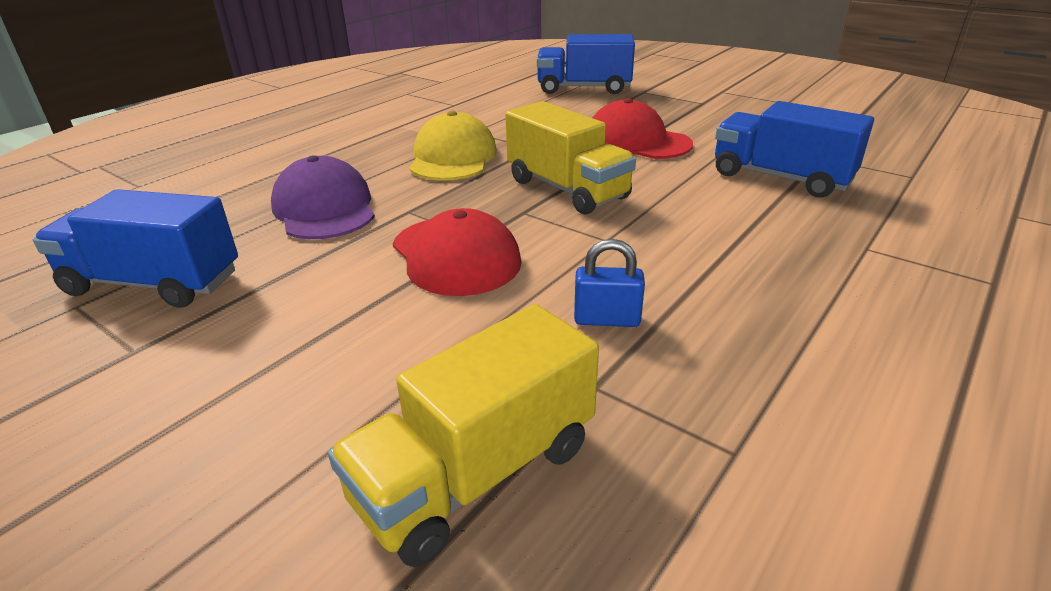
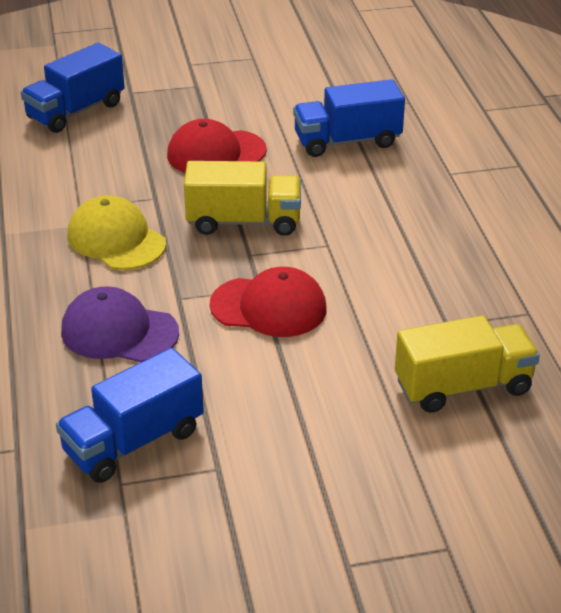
camera: 50 degrees left, 5 degrees up
yellow truck [328,304,599,567] -> yellow truck turned 105 degrees counterclockwise [395,315,540,413]
blue padlock [574,239,645,327] -> none

